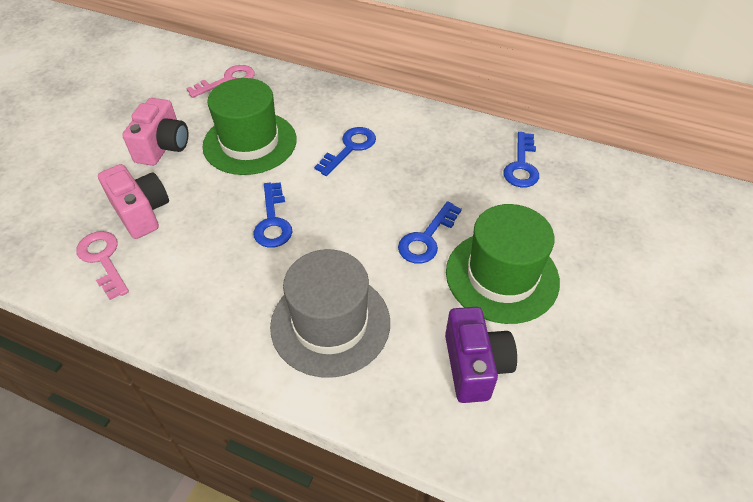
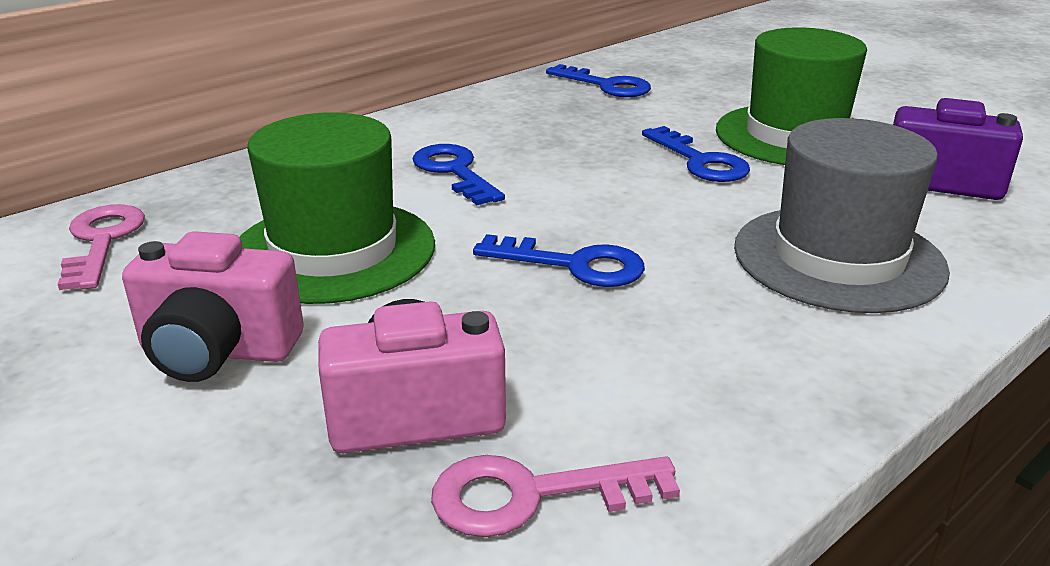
camera: 65 degrees left, 20 degrees down
pink camera [122,98,189,166] -> pink camera turned 150 degrees clockwise [122,231,304,382]

